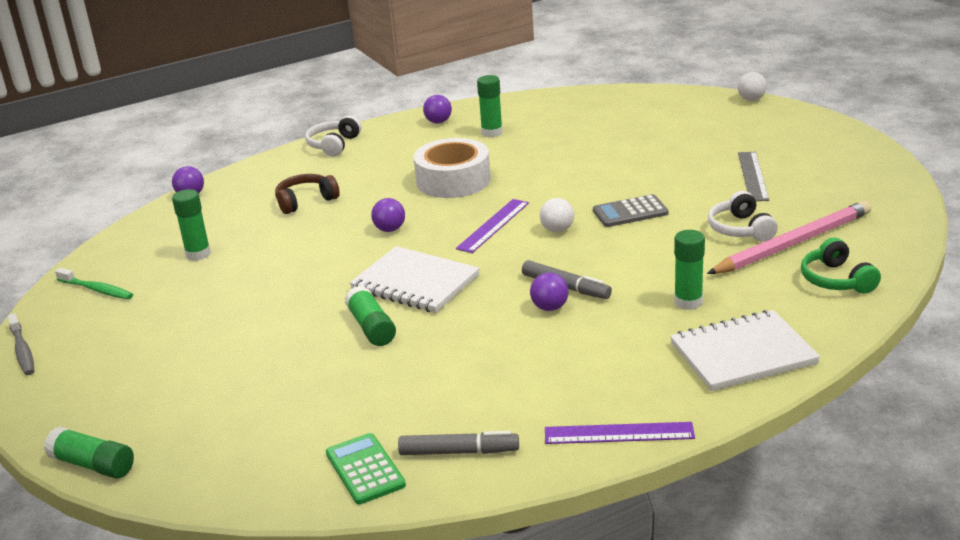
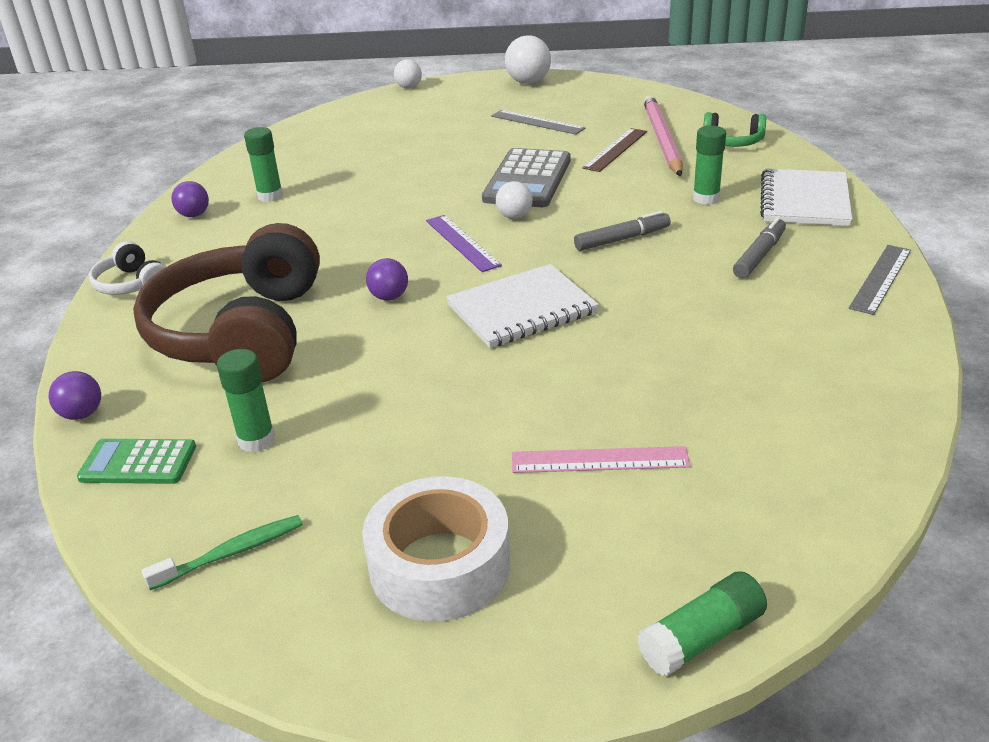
camera: 60 degrees left, 5 degrees up
grey toothbrush [7,313,34,375] -> none
brown headphones [275,174,340,214] -> brown headphones [133,223,320,382], size x2.32
green calculator [326,433,406,505] -> green calculator moved to [77,439,196,484]
green glue stick [345,285,396,346] -> none
grey marker [398,431,519,455] -> grey marker moved to [733,217,786,278]
white tape [413,138,491,198] -> white tape moved to [362,476,510,622]
purple ball [530,273,569,311] -> none
purple ruler [545,422,695,444] -> grey ruler [849,245,911,315]
grey calculator [593,194,669,227] -> grey calculator [482,148,571,207], size x1.66
white headphones [708,191,778,242] -> brown ruler [583,128,647,172]
none -> white ball [505,35,551,84]
none -> pink ruler [512,446,690,473]

